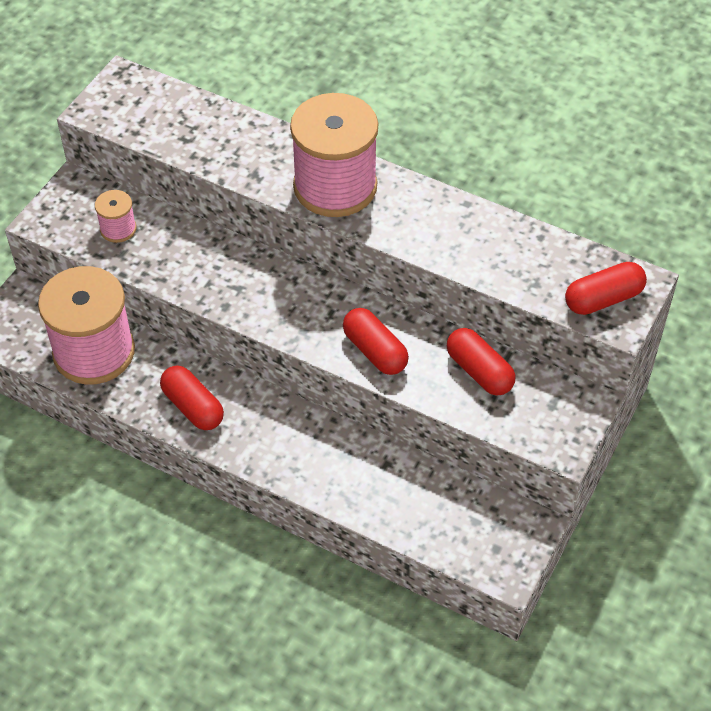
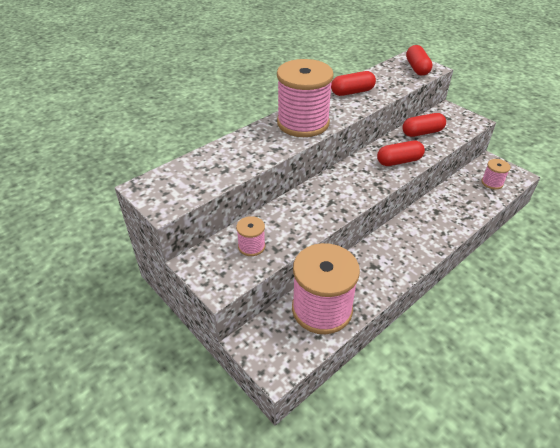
camera: 70 degrees left, 10 degrees down
red capsule [160,366,224,430] -> red capsule moved to [331,71,376,96]
none -> pink spool [481,159,511,190]

